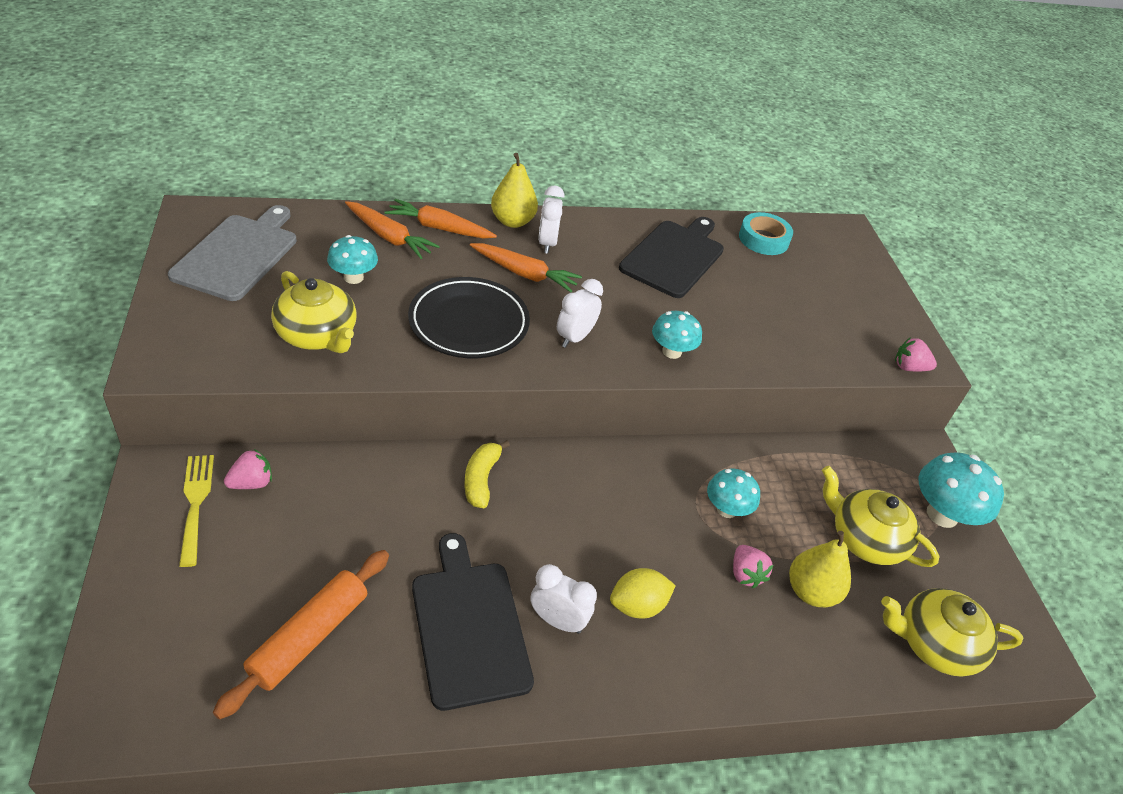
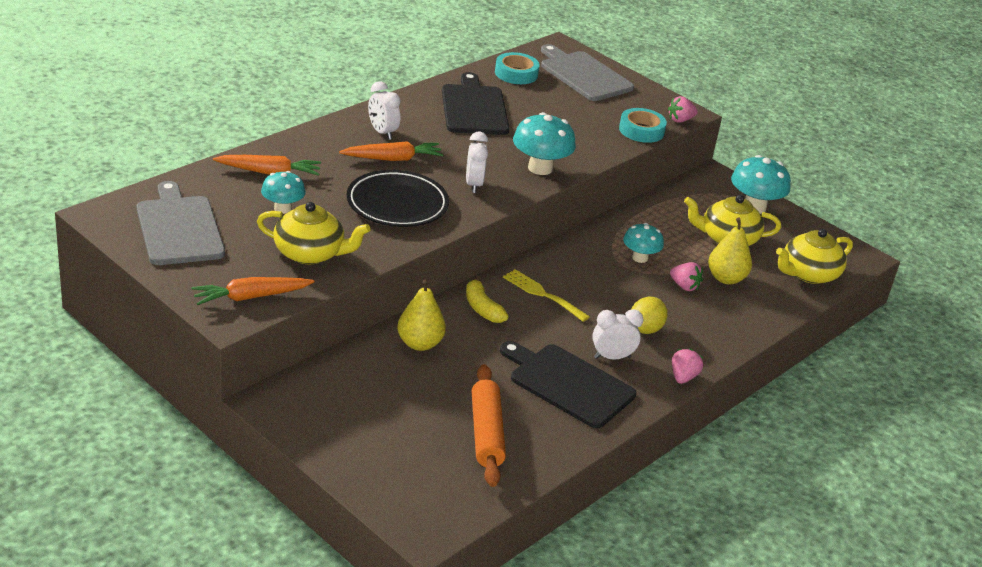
camera: 35 degrees left, 10 degrees down
yellow fork [179,455,214,567] -> yellow fork moved to [503,269,590,322]
pink strawberry [224,449,272,489] -> pink strawberry moved to [672,349,703,384]
orange carrot [385,199,497,239] -> orange carrot moved to [191,277,314,305]
yellow pear [491,153,538,228] -> yellow pear moved to [397,279,446,351]
turquoise mushroom [652,311,702,359] -> turquoise mushroom [513,112,576,175], size x1.56
none -> grey cutting board [541,44,634,101]
none -> turquoise tape [619,108,667,143]

